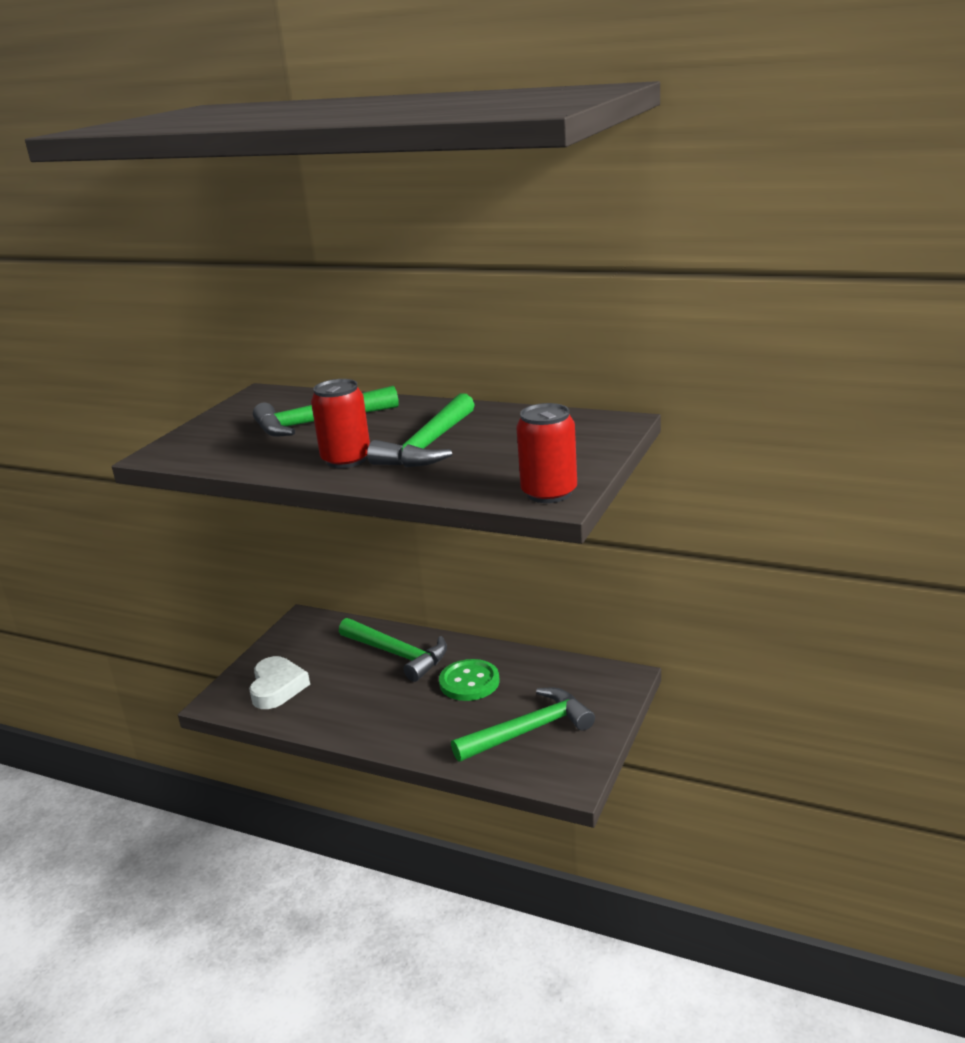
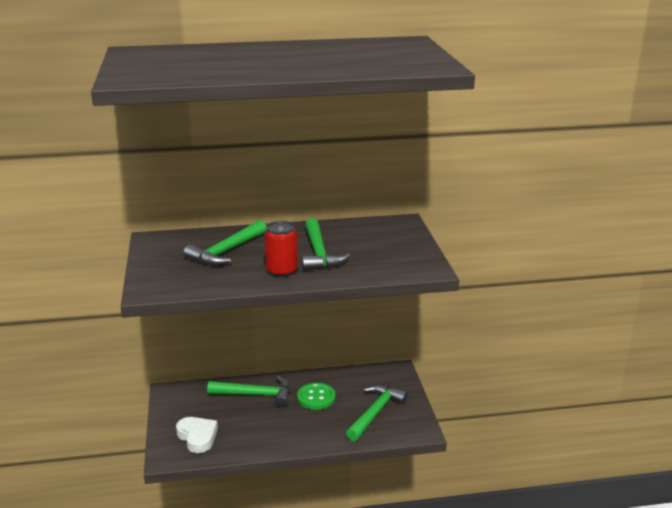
camera: 35 degrees left, 0 degrees up
red can [516,403,577,503] -> none

